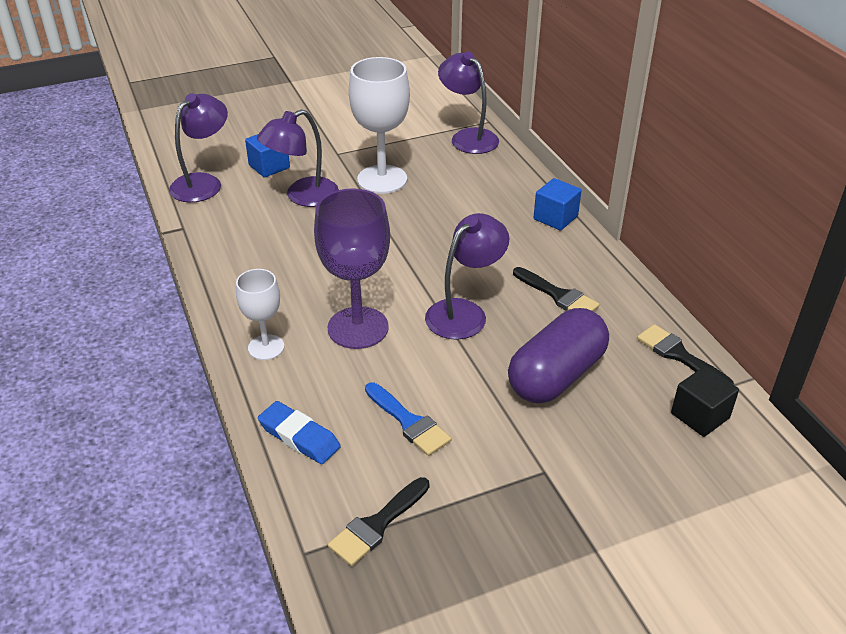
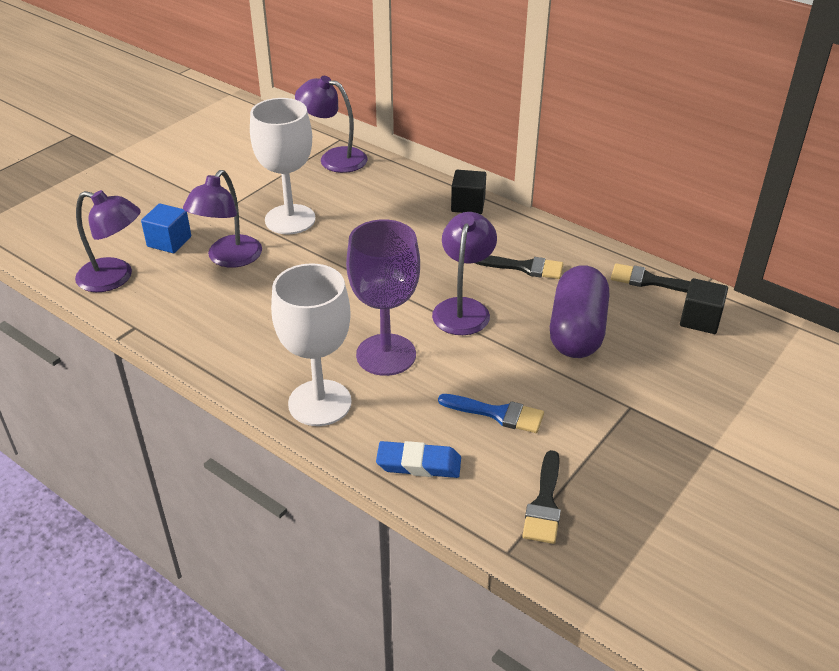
camera: 30 degrees left, 0 degrees up
purple lamp [169,93,228,202] -> purple lamp turned 105 degrees clockwise [75,190,141,292]
white goblet [236,269,284,360] -> white goblet [271,263,352,426], size x1.73
blue cube [533,178,582,230] -> black cube [451,170,486,214]

